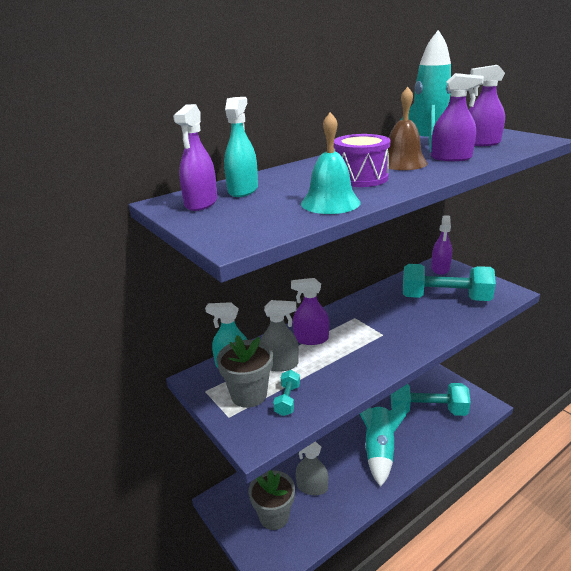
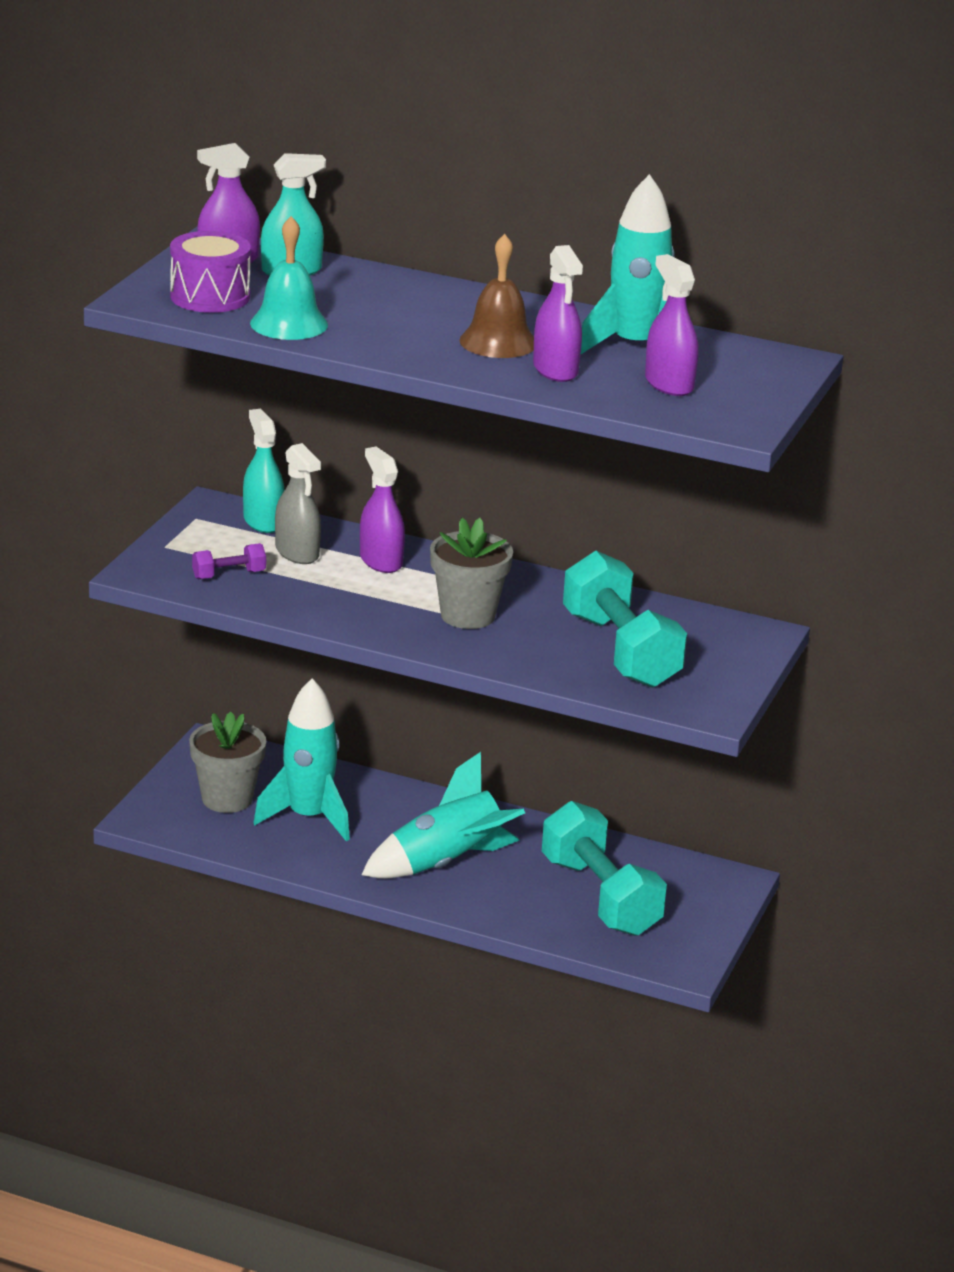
camera: 55 degrees right, 0 degrees up
grey flower pot [217,335,273,408] -> grey flower pot moved to [430,518,513,629]
turquoise dumbbell [273,370,300,416] -> purple dumbbell [192,543,266,580]
grey spray bottle [296,441,328,495] -> turquoise rocket [253,678,350,841]
purple drum [334,134,391,187] -> purple drum moved to [170,231,251,313]
purple spray bottle [431,215,452,275] -> none

